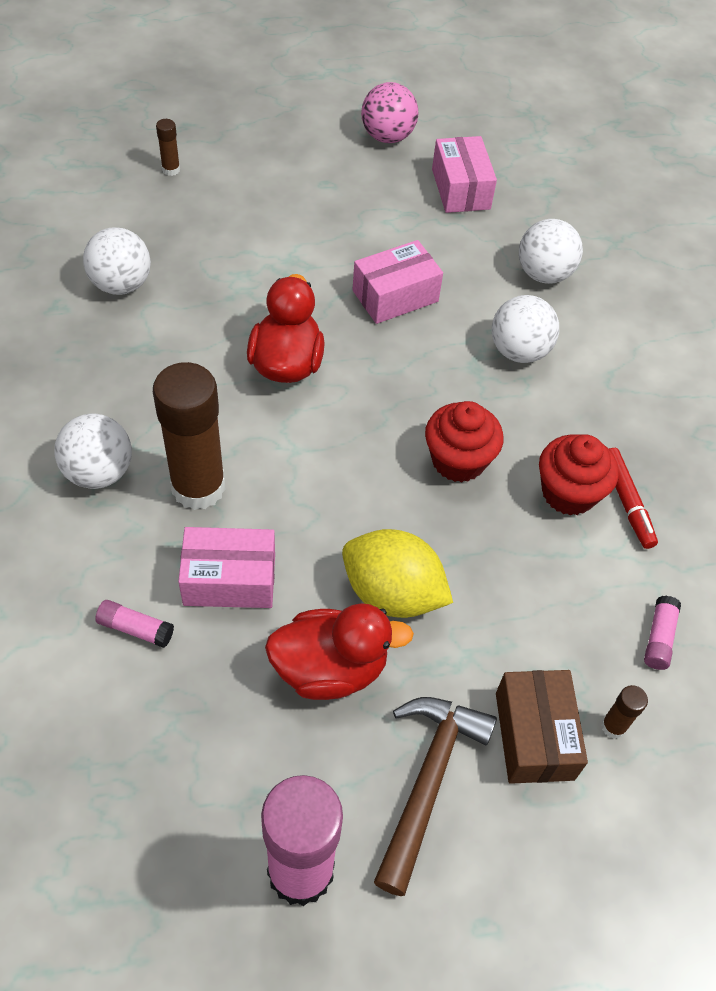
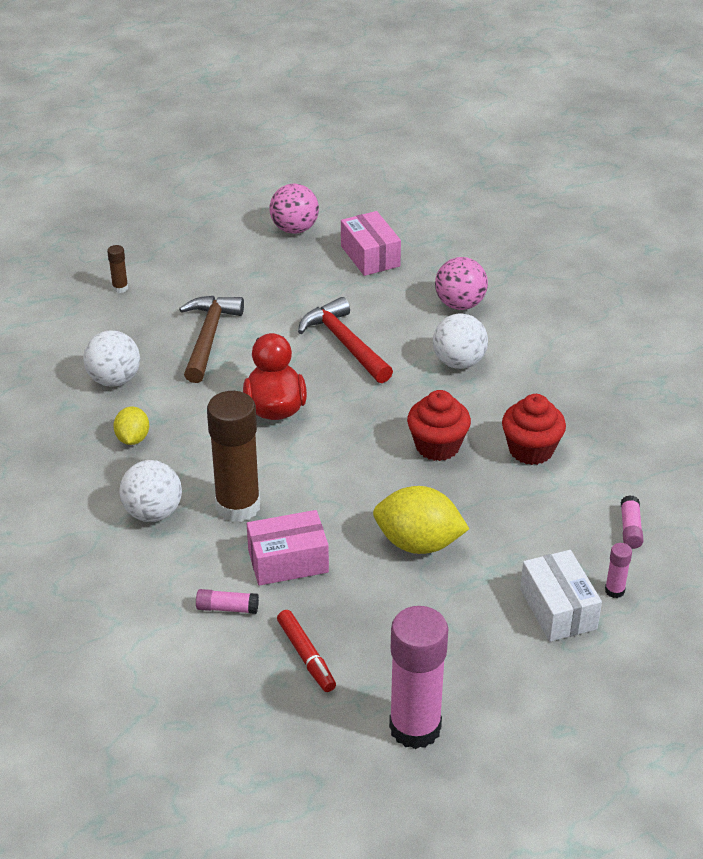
camera: 10 degrees left, 15 degrees down
red duck [265,603,414,700] -> none
pink box [352,240,443,324] -> red hammer [298,297,393,383]
brown hammer [374,697,497,896] -> brown hammer moved to [179,296,244,383]
brown box [496,670,588,784] -> white box [520,550,602,642]
white ball [519,219,583,284] -> pink ball [435,257,488,310]
brown glue stick [601,685,648,739] -> pink glue stick [605,543,632,598]
red marker [609,448,658,549] -> red marker moved to [277,610,336,692]
none -> yellow lemon [113,406,149,445]

